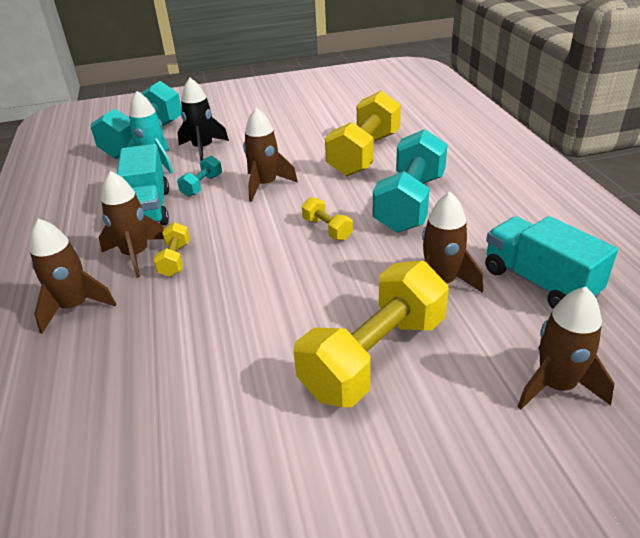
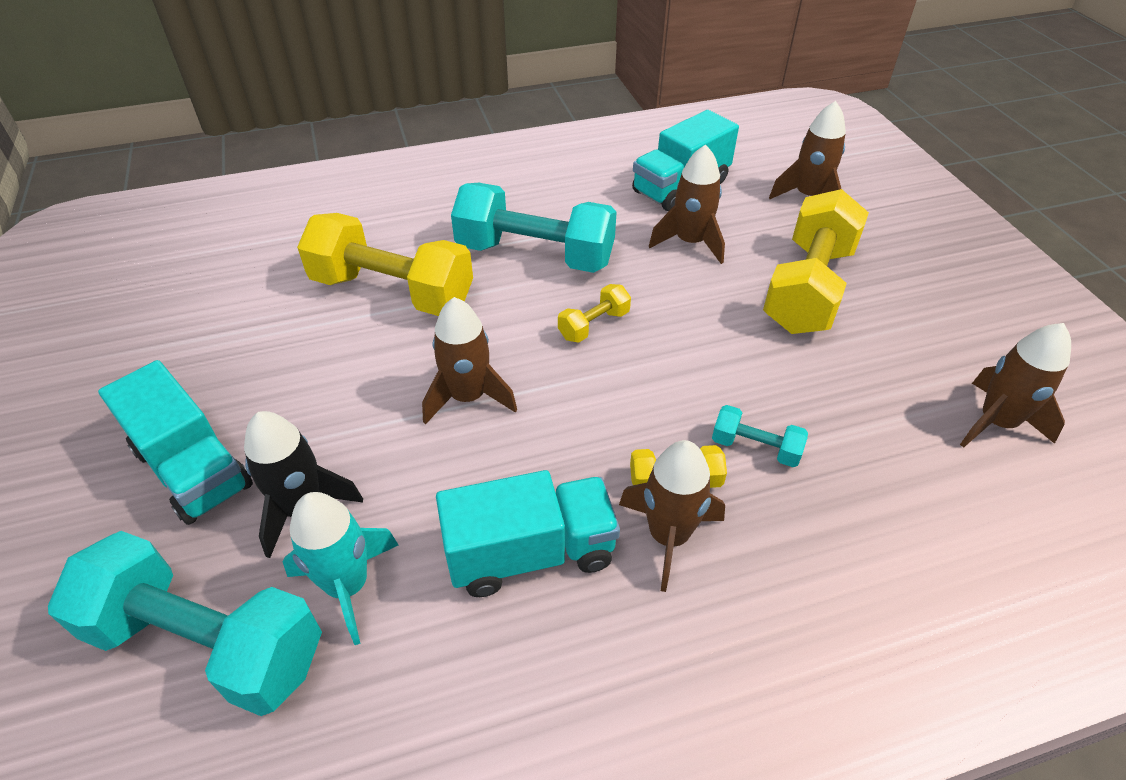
camera: 95 degrees left, 10 degrees up
brown rocket [30,218,116,333] -> brown rocket moved to [960,323,1071,448]
turquoise dumbbell [177,156,222,197] -> turquoise dumbbell moved to [712,405,808,467]
yellow dumbbell [294,261,449,407] -> yellow dumbbell turned 75 degrees clockwise [763,189,869,334]
none -> turquoise truck [98,360,253,525]

